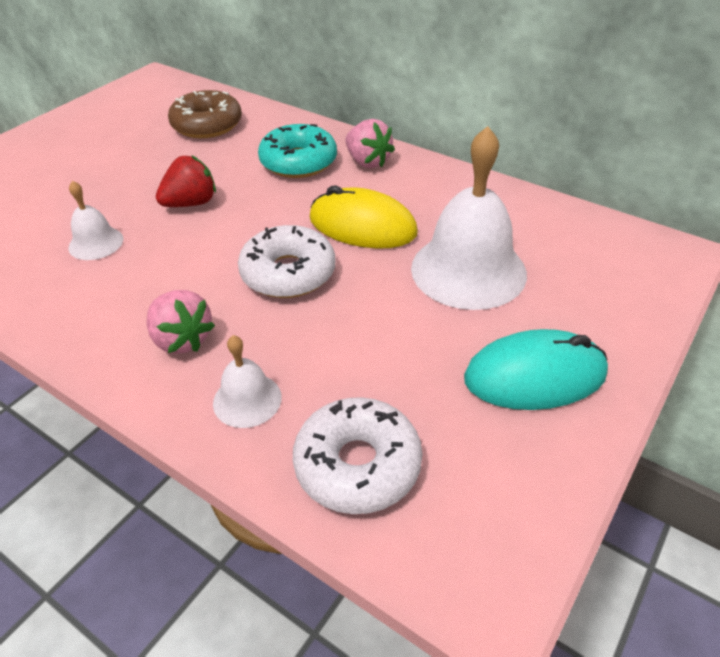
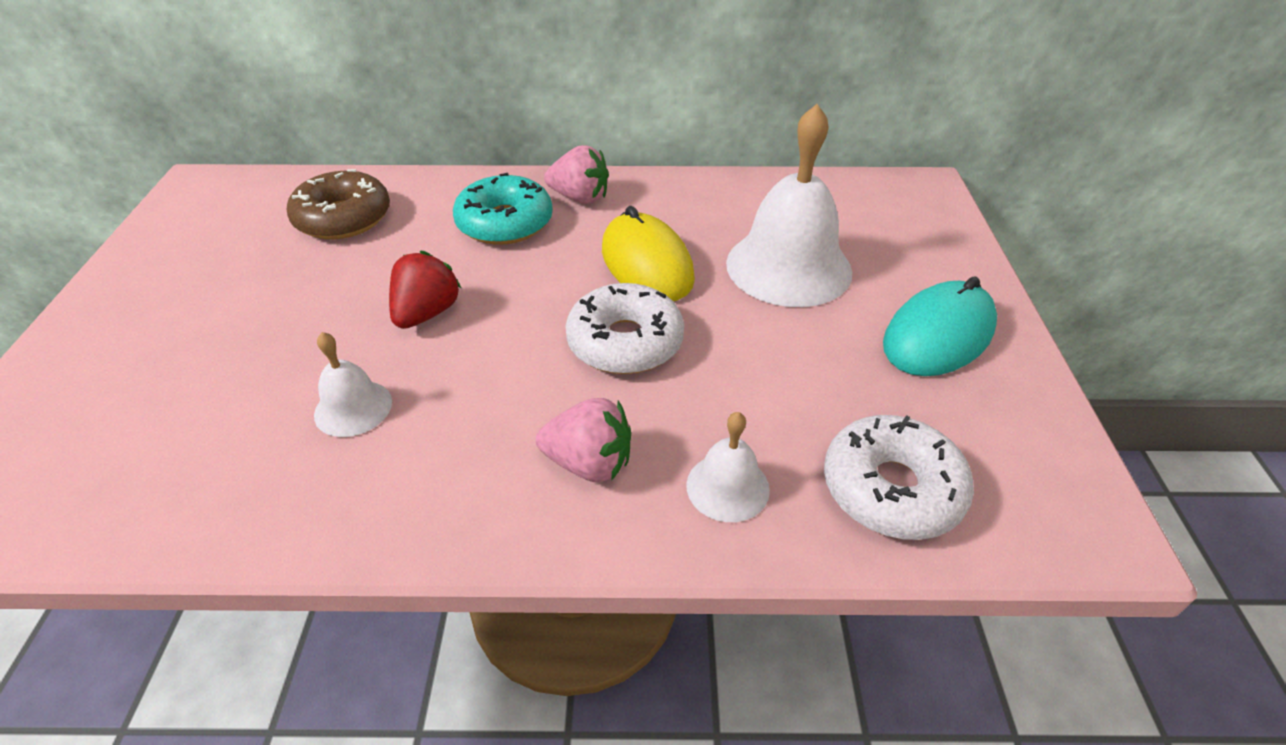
camera: 35 degrees left, 0 degrees up
yellow mouse [310,186,418,249] -> yellow mouse turned 75 degrees clockwise [602,206,695,301]

